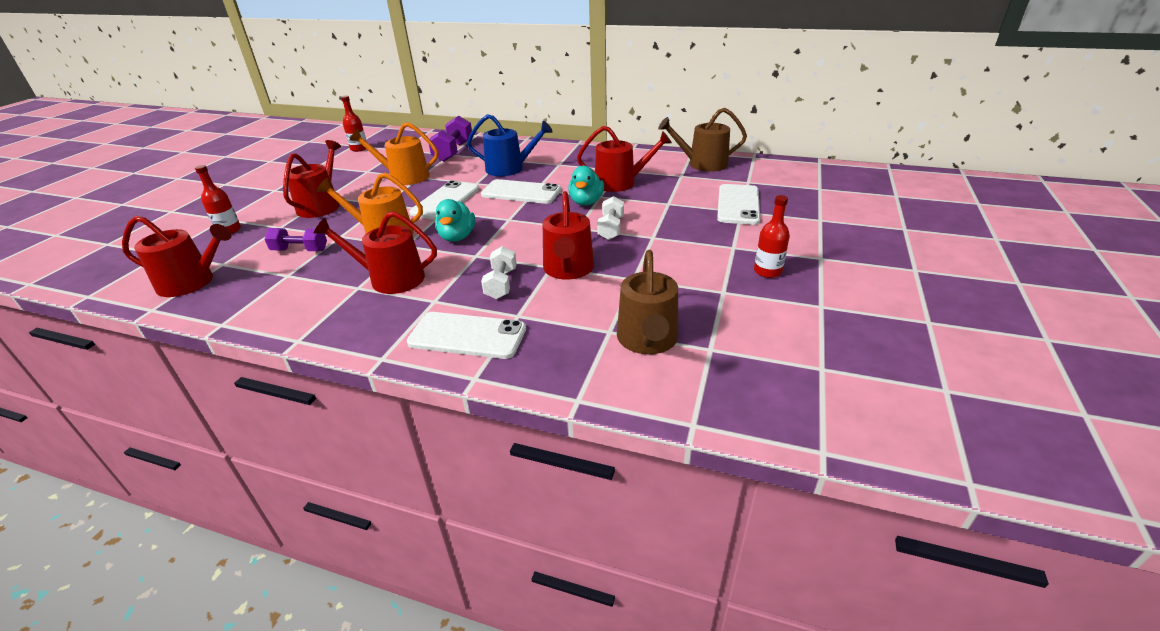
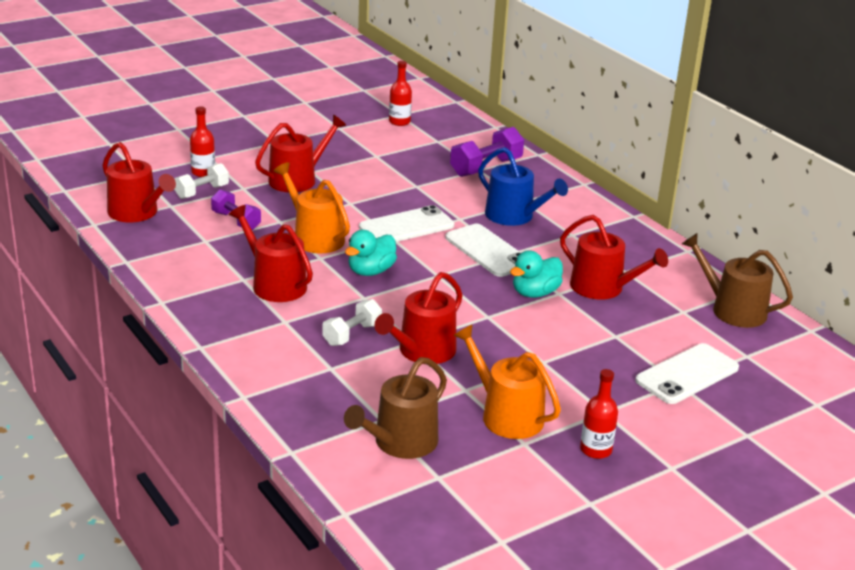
camera: 35 degrees right, 5 degrees down
orange watering can [350,122,439,185] -> orange watering can moved to [454,324,561,439]
white phone [407,312,526,359] -> none
white dumbbell [597,196,624,240] -> white dumbbell moved to [174,163,229,199]

